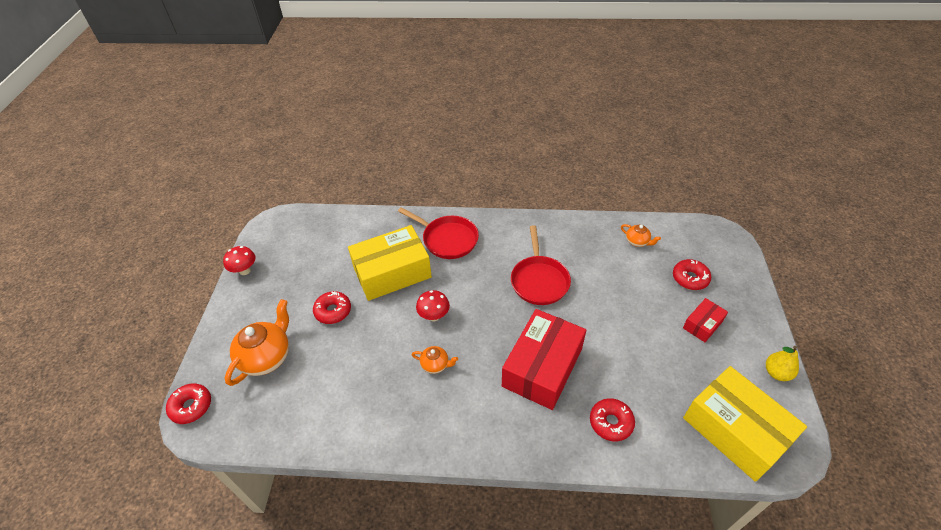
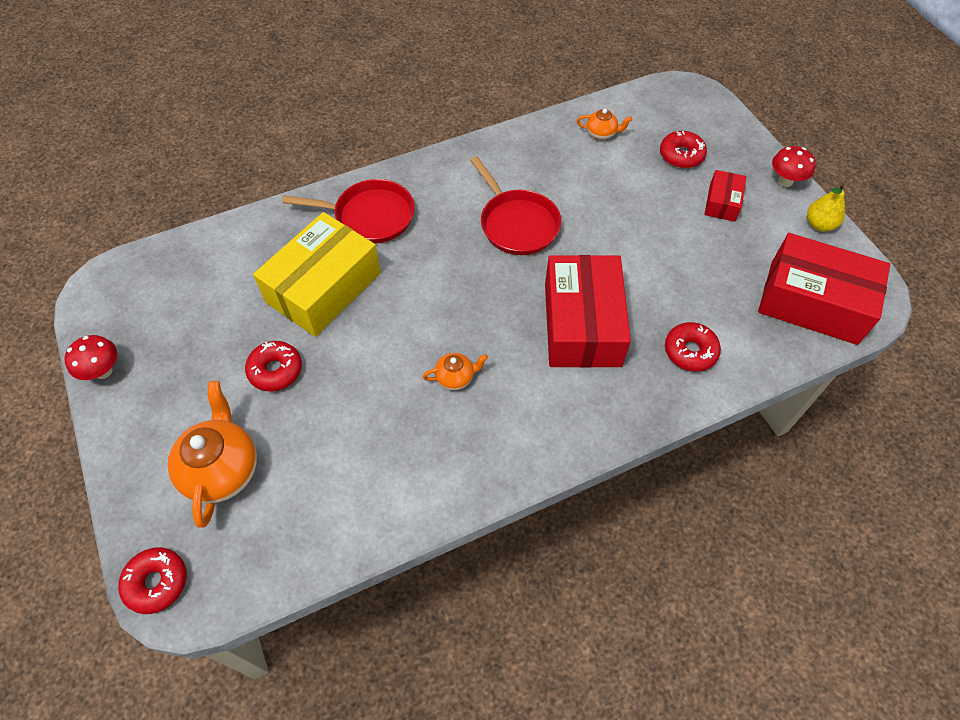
camera: 30 degrees left, 10 degrees up
red mushroom [416,290,450,321] -> red mushroom moved to [772,146,816,187]
yellow box [683,366,807,482] -> red box [758,233,890,345]

